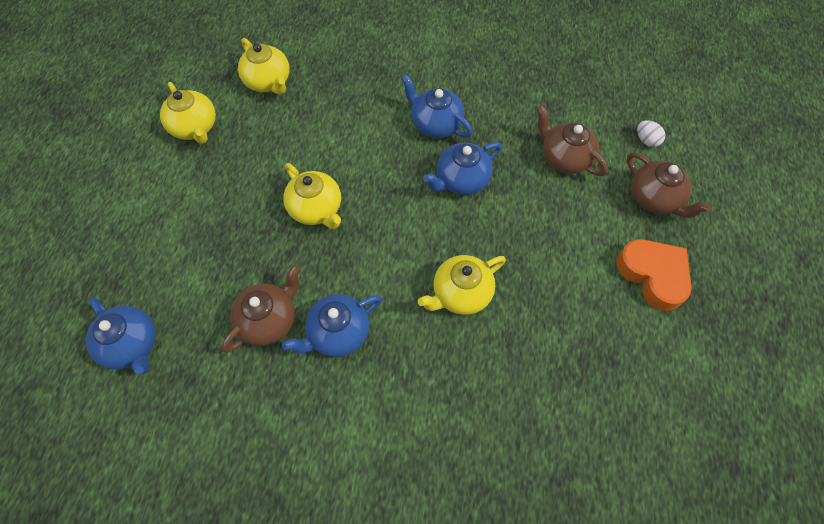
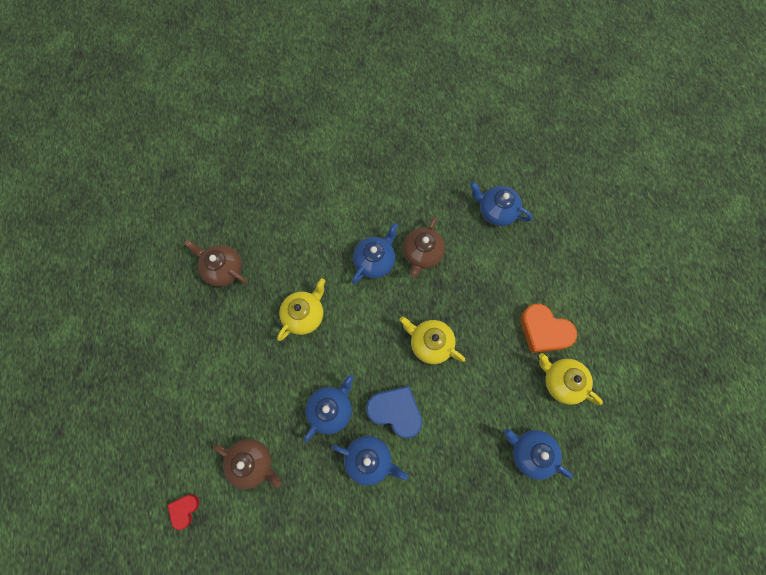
camera: 160 degrees right, 10 degrees up
yellow teapot [238,38,290,95] -> blue teapot [504,429,573,480]
orange heart [616,239,692,311] -> orange heart moved to [520,304,577,353]
brown teapot [627,152,711,218] -> brown teapot moved to [184,239,248,287]
white egg [637,120,665,147] -> red heart [168,494,199,530]
none -> blue heart [366,386,422,438]

